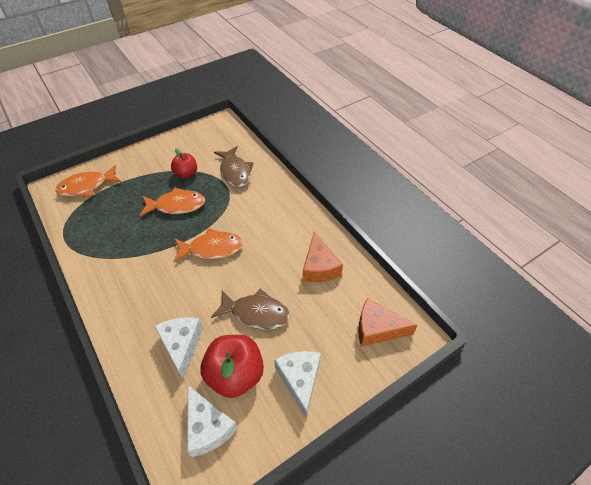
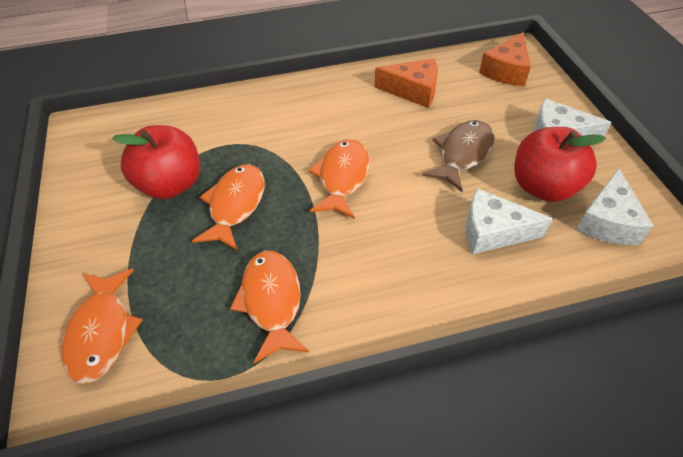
camera: 70 degrees left, 0 degrees up
red apple [171,148,197,178] -> red apple [112,125,200,199], size x1.68
white cheese [187,385,238,457] -> white cheese turned 120 degrees clockwise [576,168,653,245]
brown fish [214,146,253,188] -> none
none -> orange fish [230,251,309,364]

